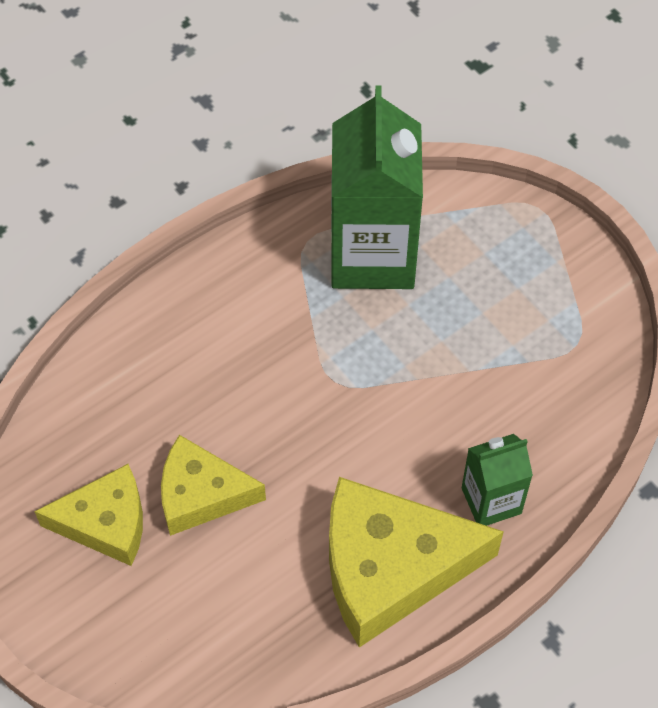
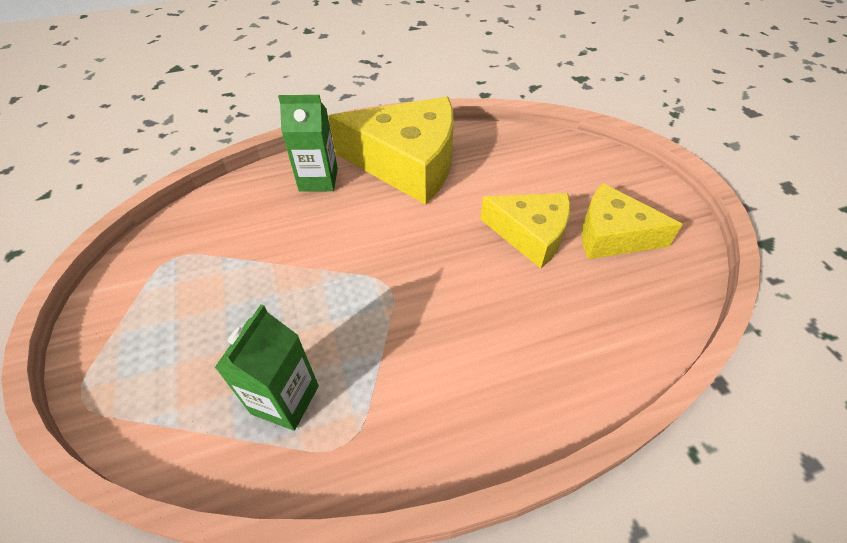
camera: 160 degrees left, 10 degrees down
green carton [331,85,423,289] -> green carton [215,304,319,431], size x0.53

